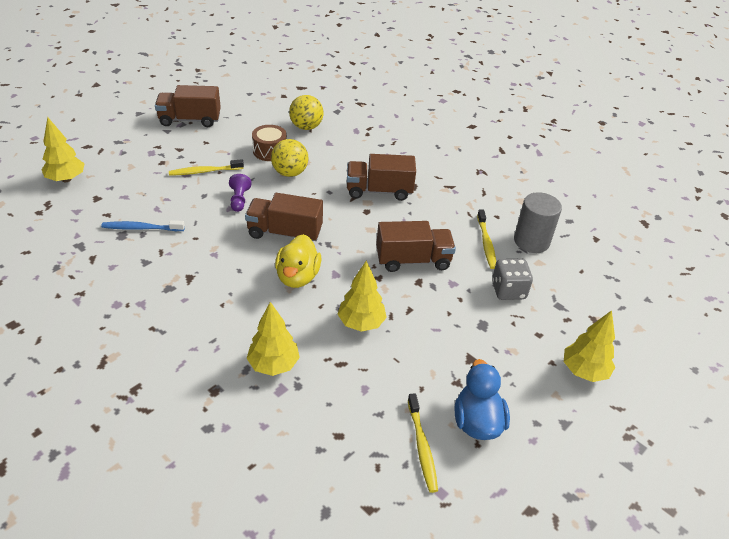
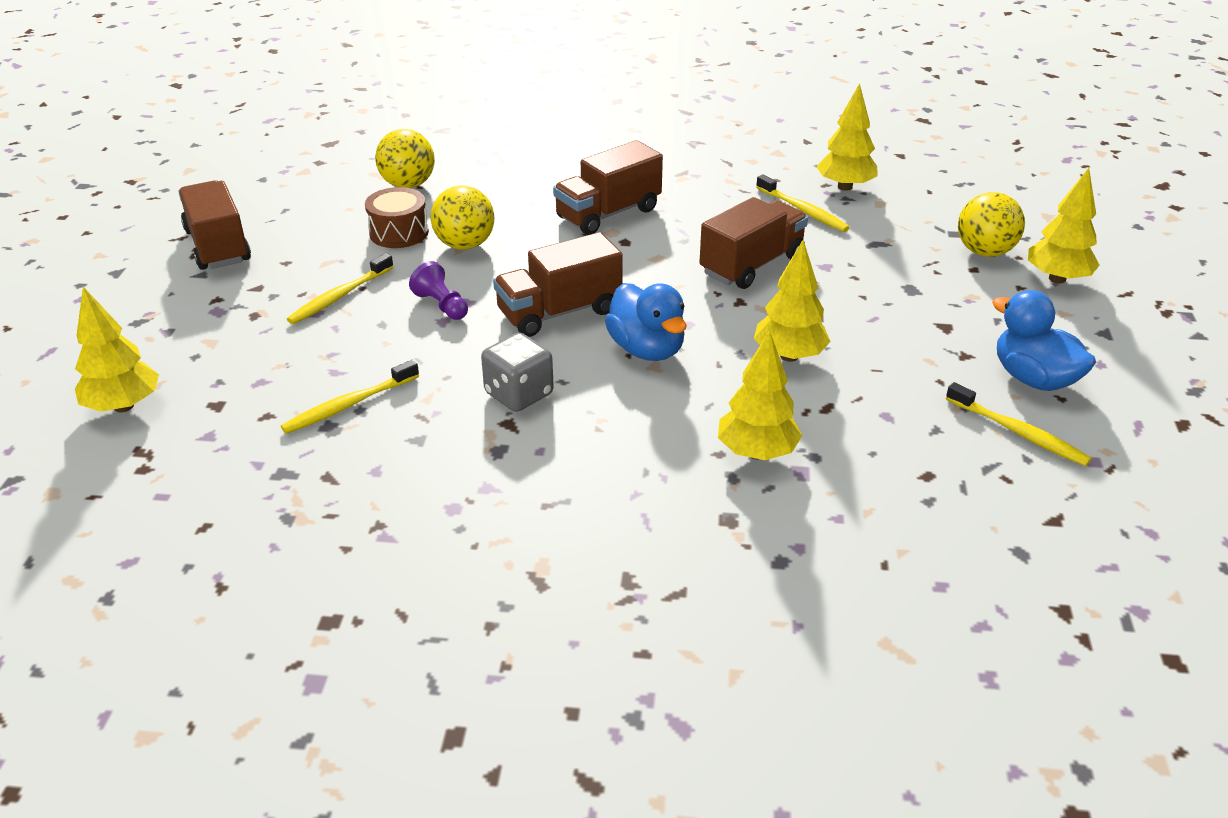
camera: 35 degrees left, 5 degrees down
blue toothbrush [101,220,185,231] -> yellow toothbrush [281,360,419,434]
brown truck [155,85,221,127] -> brown truck turned 105 degrees clockwise [178,180,251,270]
yellow duck [275,234,322,288] -> blue duck [605,283,687,361]
grey dice [492,259,533,300] -> grey dice moved to [481,333,554,412]
grey cylinder [514,192,562,253] -> yellow tree [816,83,878,191]
none -> yellow ball [958,192,1025,257]

